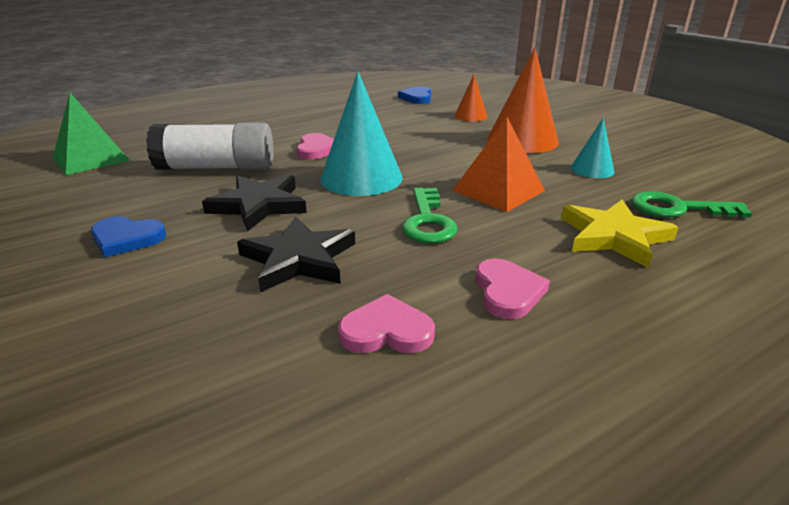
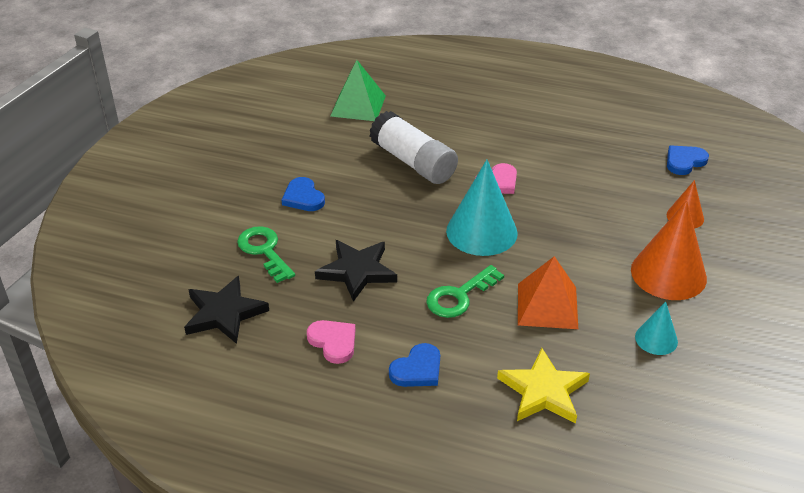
camera: 50 degrees right, 10 degrees up
black star [202,175,307,231] -> black star moved to [184,276,269,344]
pink heart [475,258,550,319] -> blue heart [389,343,440,387]
green key [631,191,752,218] -> green key moved to [237,226,295,283]

